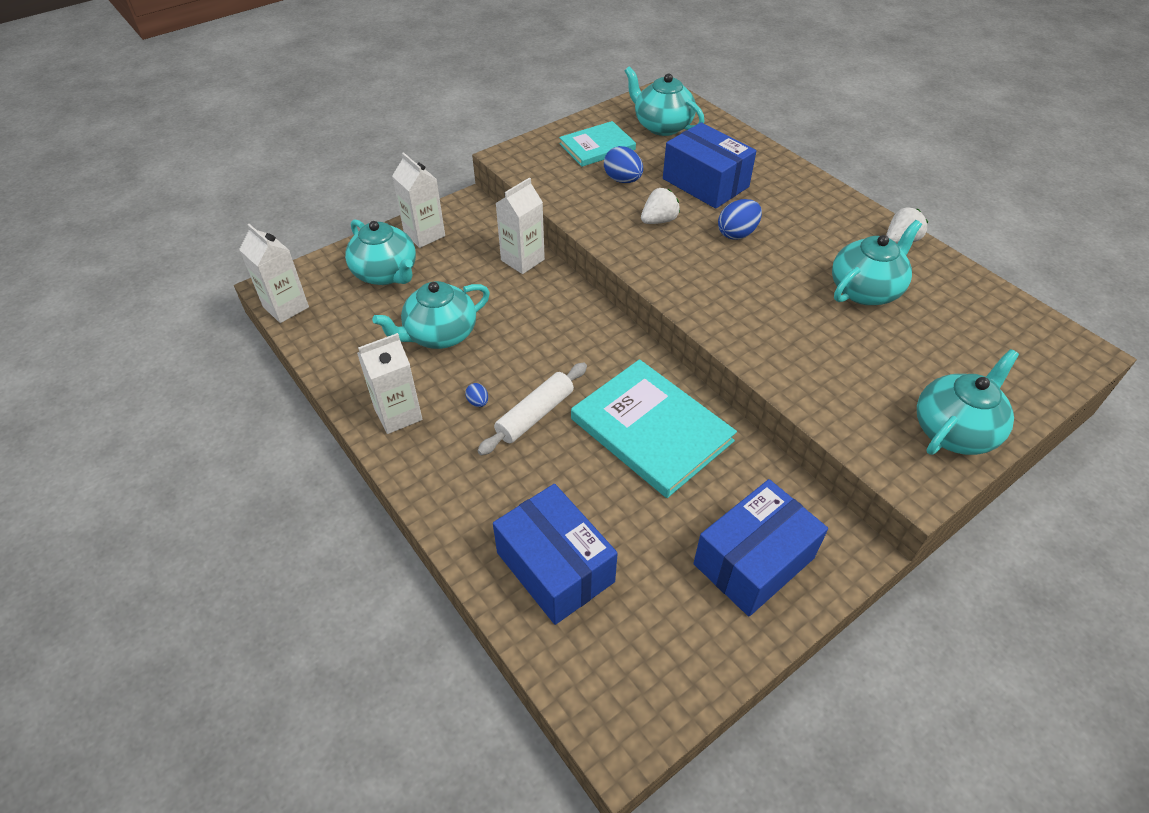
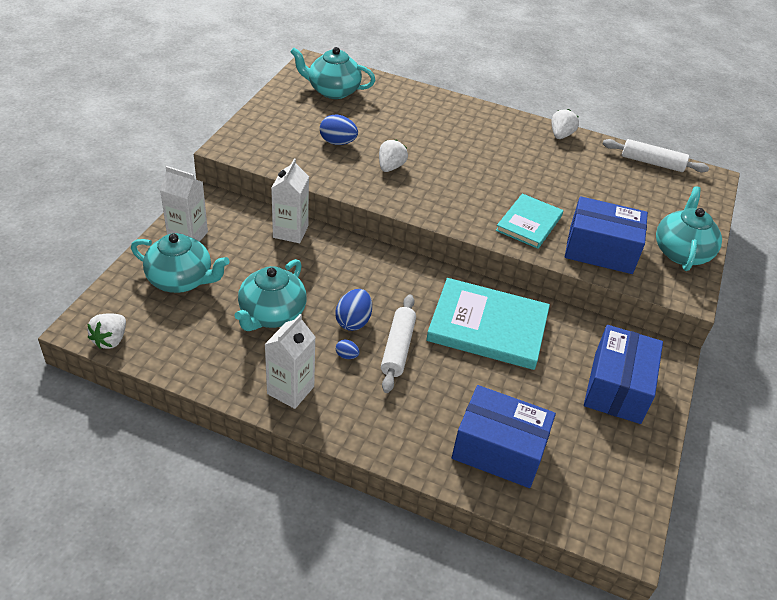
camera: 35 degrees left, 5 degrees down
white carton [239,224,309,323] -> white strawberry [87,313,126,349]
turquoise book [559,121,636,167] -> turquoise book moved to [496,194,563,249]
blue box [663,122,756,209] -> blue box moved to [565,196,648,274]
blue egg [718,199,762,240] -> blue egg moved to [335,289,372,331]
turquoise teapot [832,220,922,305] -> none
none -> white rolling pin [603,139,709,172]

